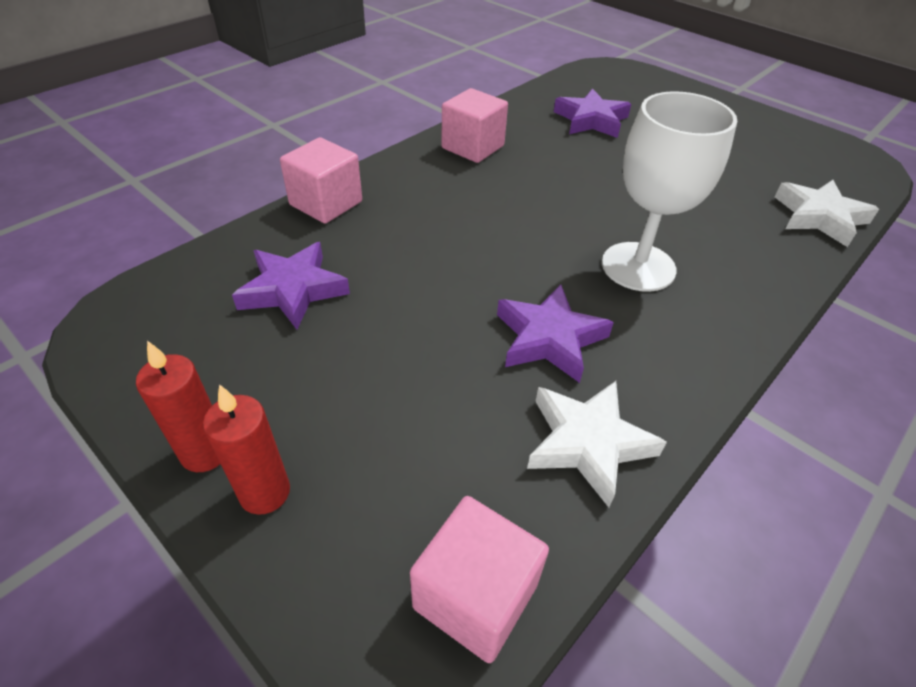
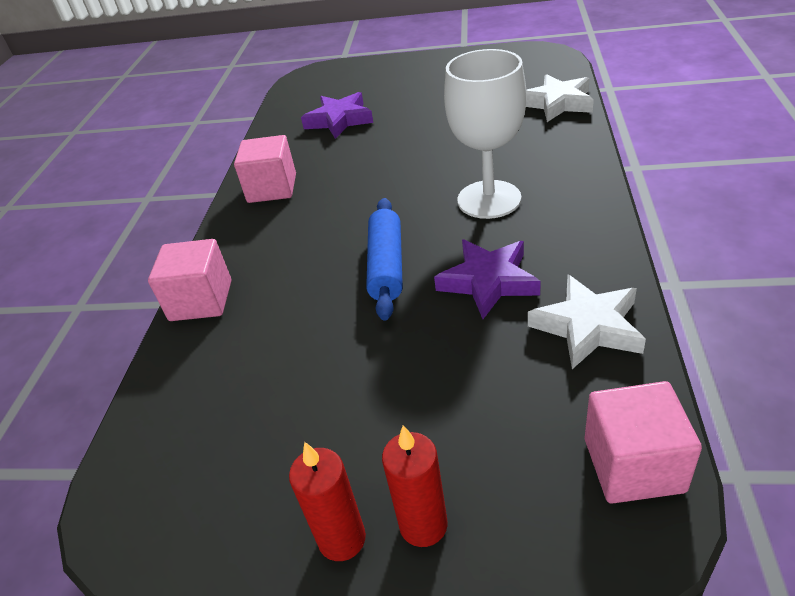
camera: 30 degrees left, 5 degrees down
purple star [232,242,350,330] -> none
none -> blue rolling pin [366,198,403,321]

